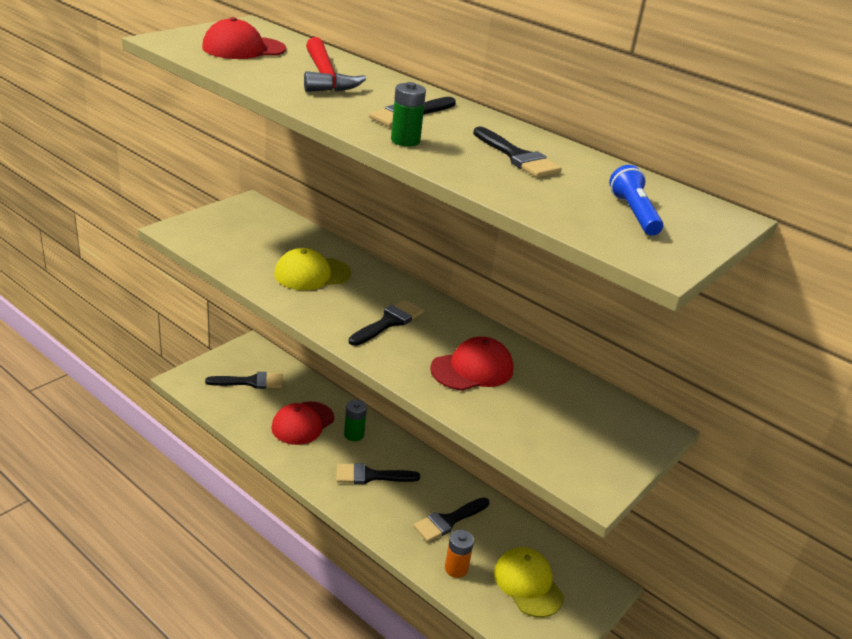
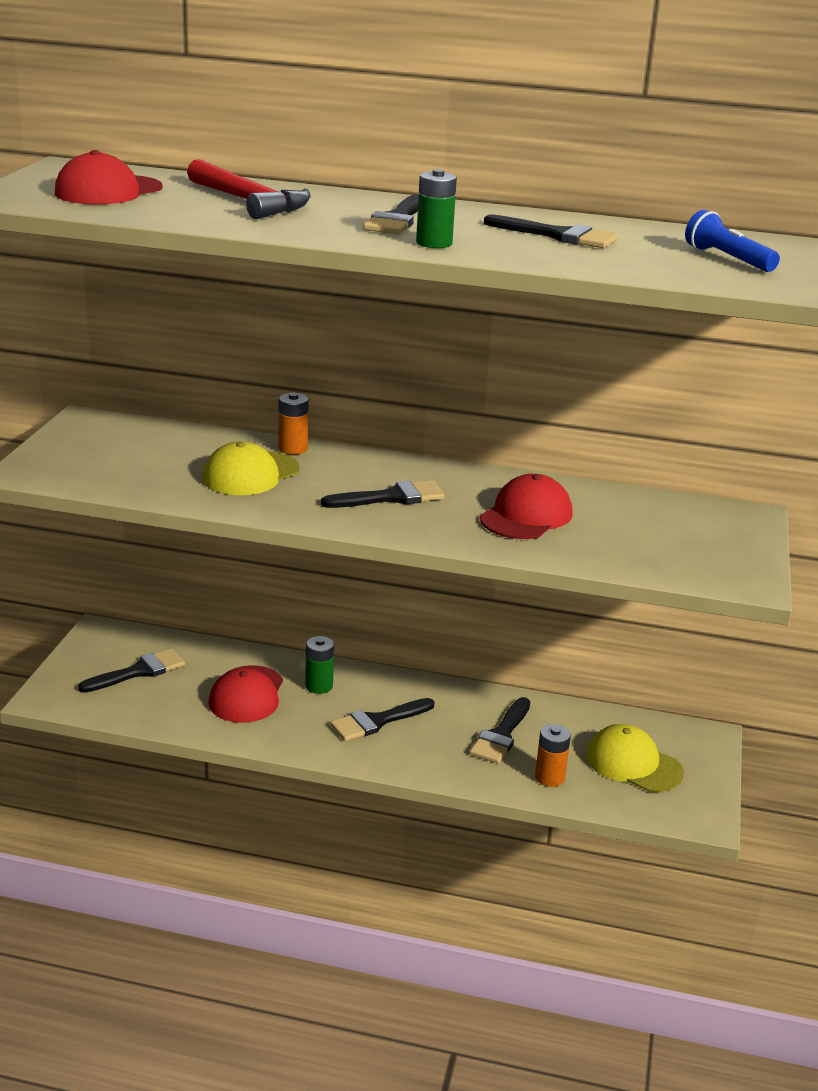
camera: 25 degrees left, 5 degrees down
black brush [349,299,424,346] -> black brush turned 60 degrees clockwise [321,480,445,508]
none -> orange battery [278,393,309,455]

